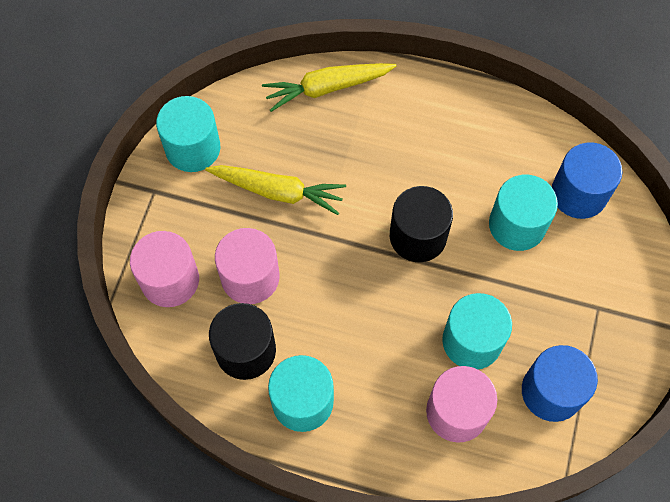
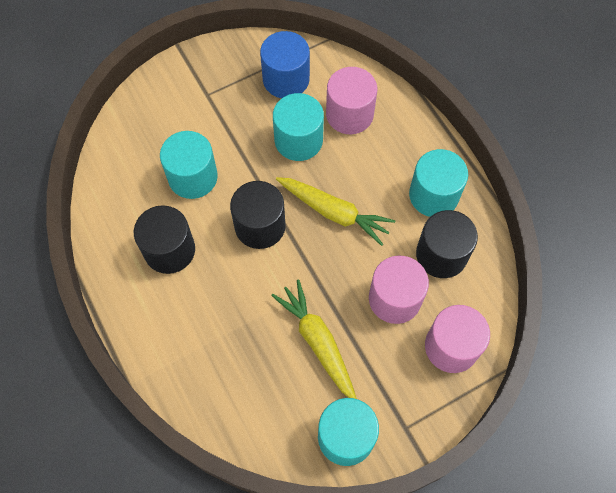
camera: 135 degrees left, 0 degrees up
yellow carrot [262,63,396,112] -> yellow carrot moved to [276,177,395,246]
blue cylinder [552,142,623,219] -> none
none -> black cylinder [134,205,195,274]

